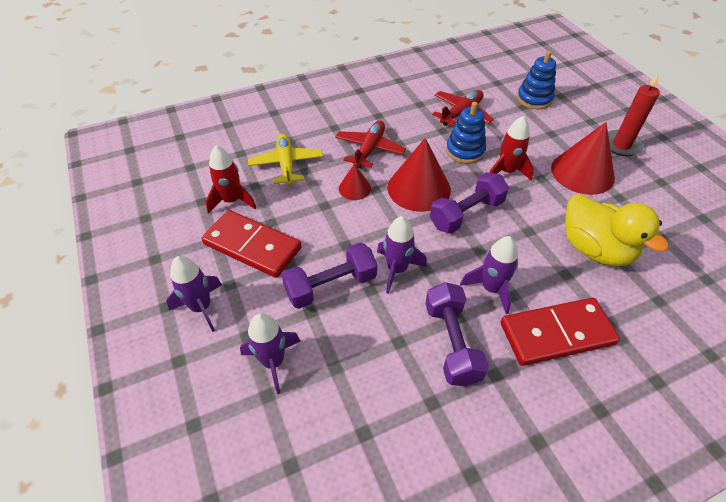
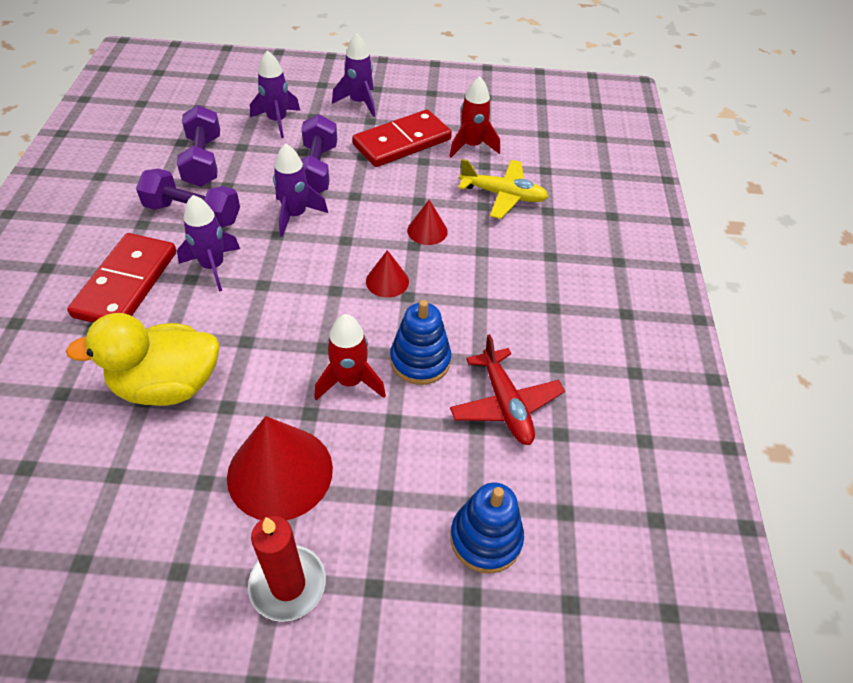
camera: 115 degrees right, 0 degrees up
red plane [335,121,406,168] -> none
red cone [387,138,451,212] -> red cone [366,250,409,298], size x0.51
purple dumbbell [430,172,509,234] -> purple dumbbell moved to [177,105,220,187]

